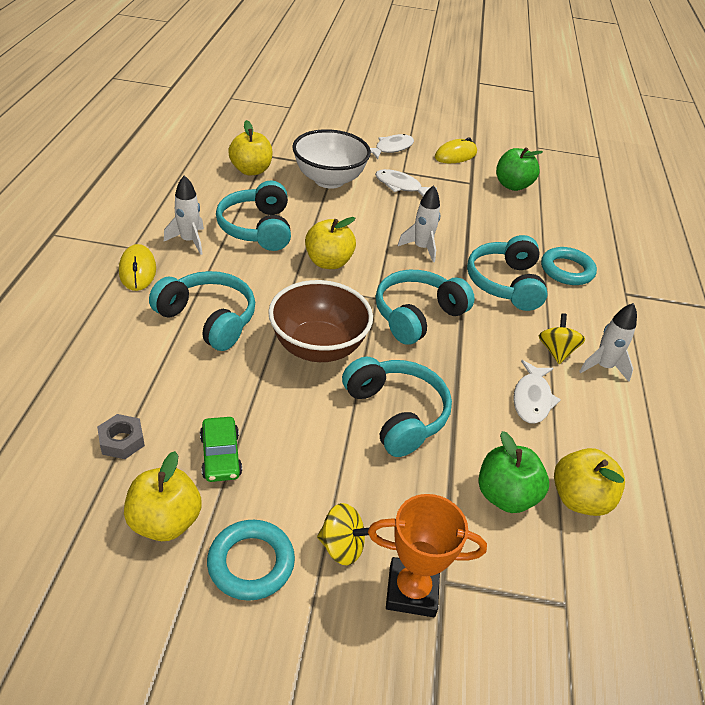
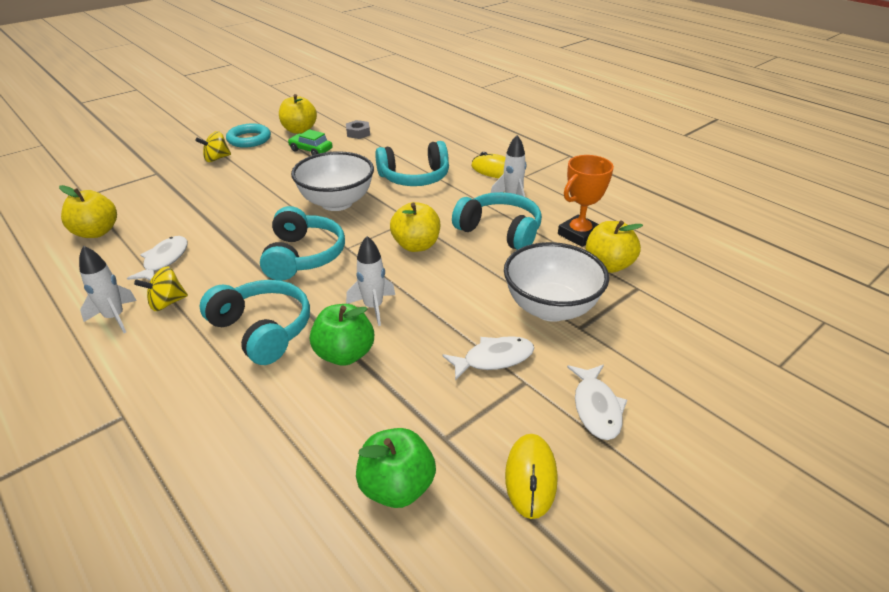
camera: 135 degrees right, 5 degrees down
brown bowl [268,280,373,362] -> white bowl [291,151,374,211]
turquoise headphones [342,357,452,457] -> none
orange trophy [368,494,487,617] -> orange trophy moved to [558,155,614,247]
green apple [479,431,549,513] -> green apple moved to [310,304,374,366]
white fish [513,360,561,424] -> white fish turned 45 degrees clockwise [127,236,187,281]
yellow spinning top [539,313,585,364] -> yellow spinning top turned 105 degrees clockwise [134,267,188,311]
turquoise ring [541,247,597,285] -> none

